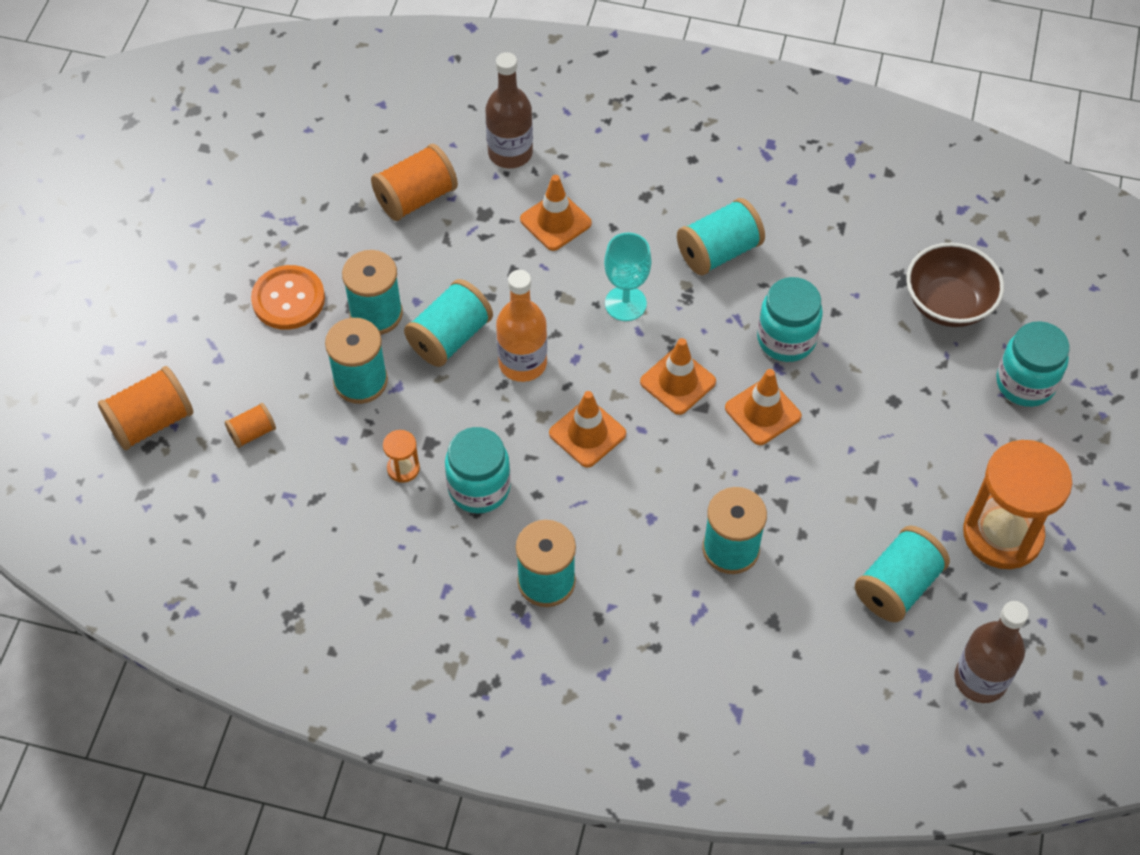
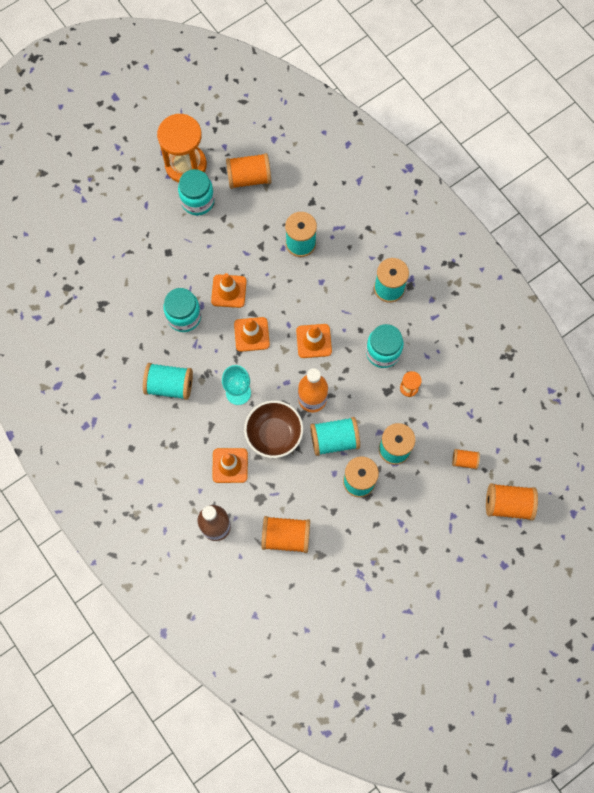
camera: 140 degrees left, 15 degrees up
orange button [251,265,325,330] -> none
turquoise spool [855,526,950,622] -> orange spool [226,153,271,189]
brown bowl [906,243,1004,327] -> brown bowl moved to [244,401,303,458]
brown bottle [954,601,1029,703] -> none
turquoise jar [996,321,1070,407] -> turquoise jar moved to [178,169,214,216]

